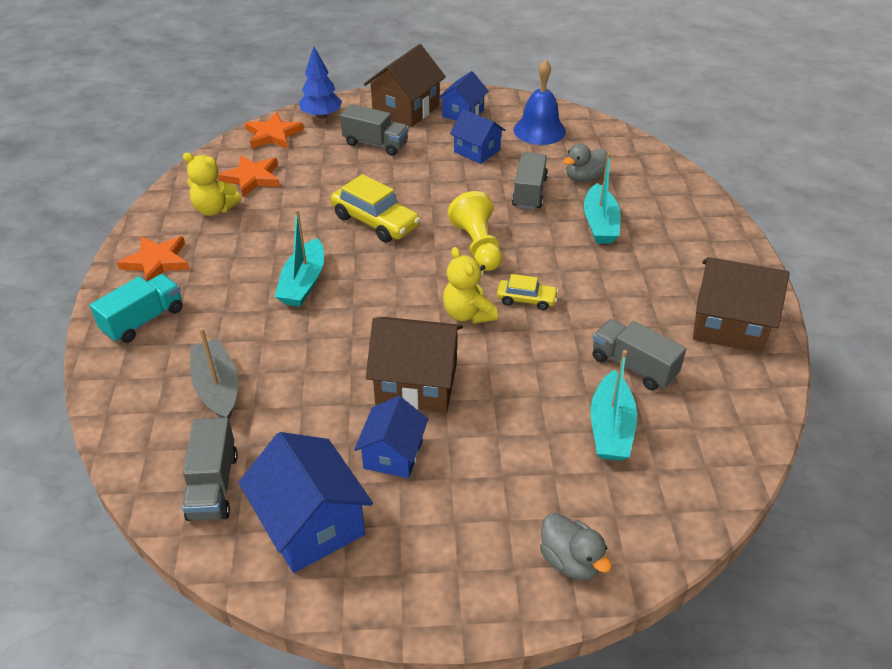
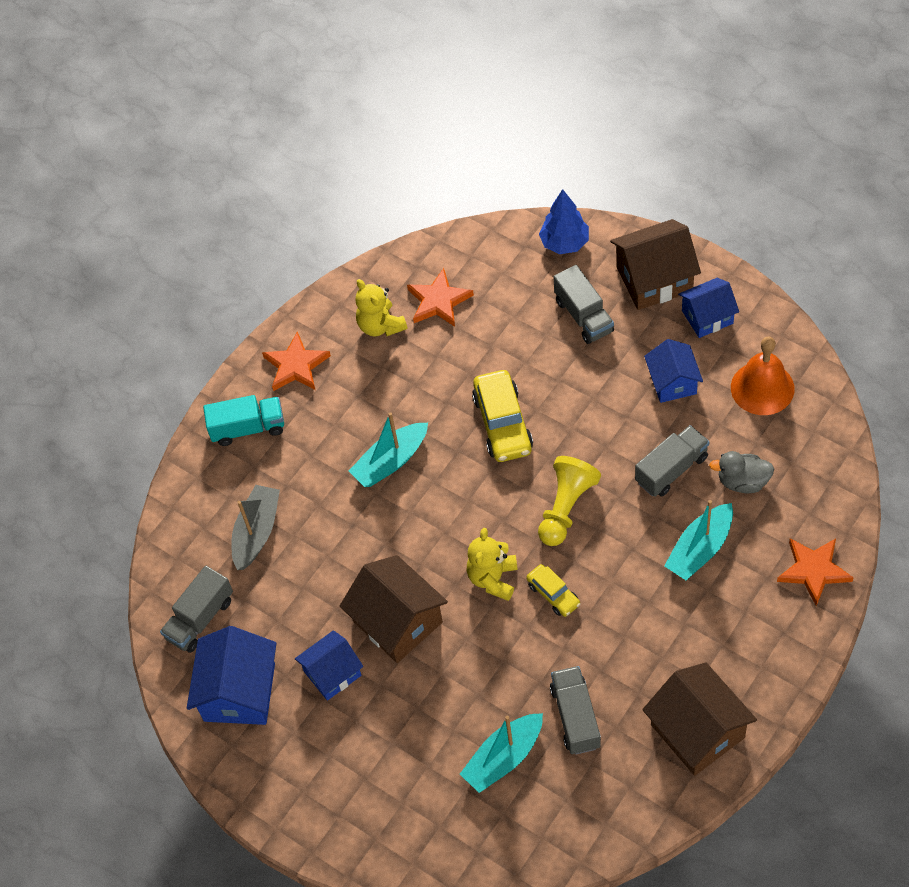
camera: 45 degrees right, 15 degrees up
orange star [245,112,304,149] -> orange star moved to [777,539,854,606]
blue bell [514,60,566,145] -> orange bell [731,337,794,415]
grey duck [540,513,612,580] -> none

